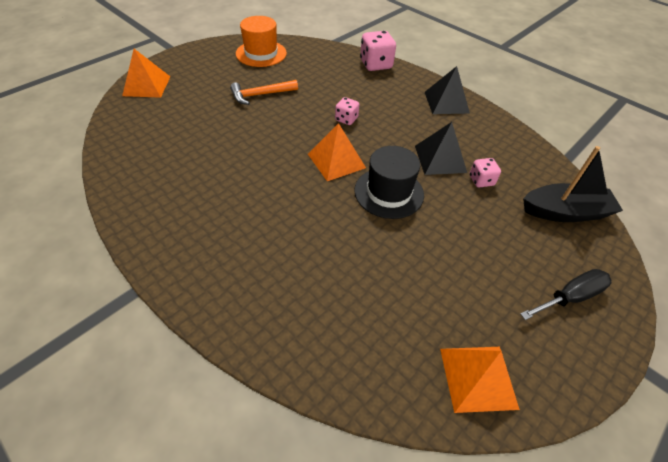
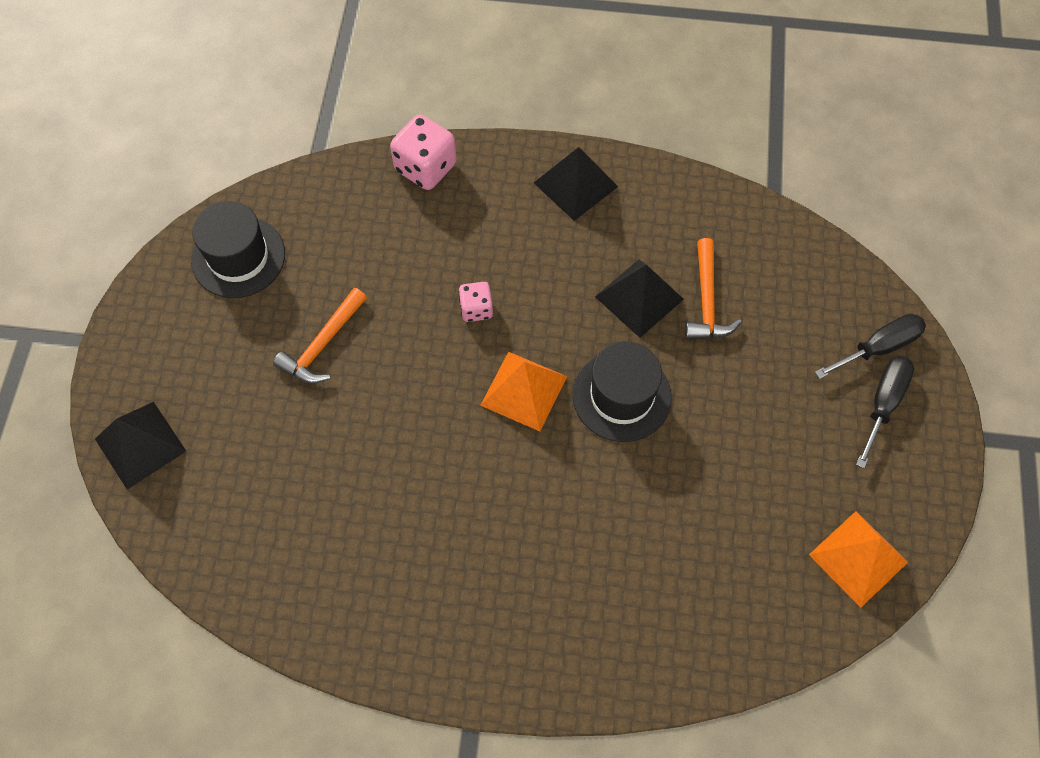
camera: 35 degrees left, 15 degrees up
orange pyramid [122,49,170,98] -> black pyramid [95,402,186,490]
orange hat [236,16,287,67] -> black hat [191,201,285,298]
pink dice [470,158,501,187] -> orange hammer [685,238,742,339]
black boat [523,146,623,222] -> none
none -> black screwdriver [815,314,926,379]

